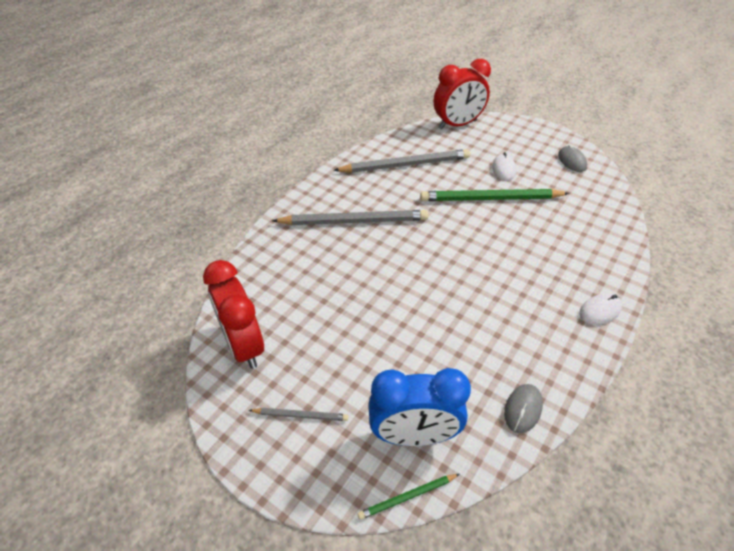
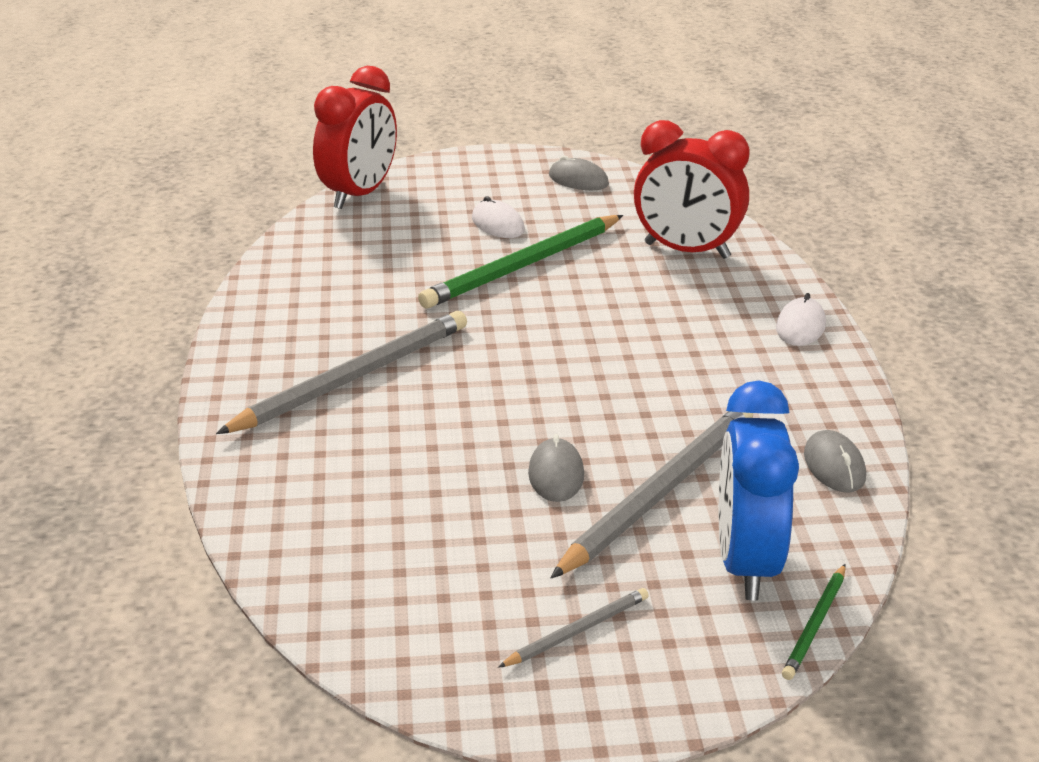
camera: 40 degrees left, 15 degrees down
red clock [203,260,264,369] -> red clock moved to [634,120,750,259]
grey pencil [333,149,470,173] -> grey pencil moved to [551,411,753,578]
blue clock [369,368,471,446] -> blue clock turned 135 degrees clockwise [719,381,799,600]
none -> grey mouse [528,434,584,502]

